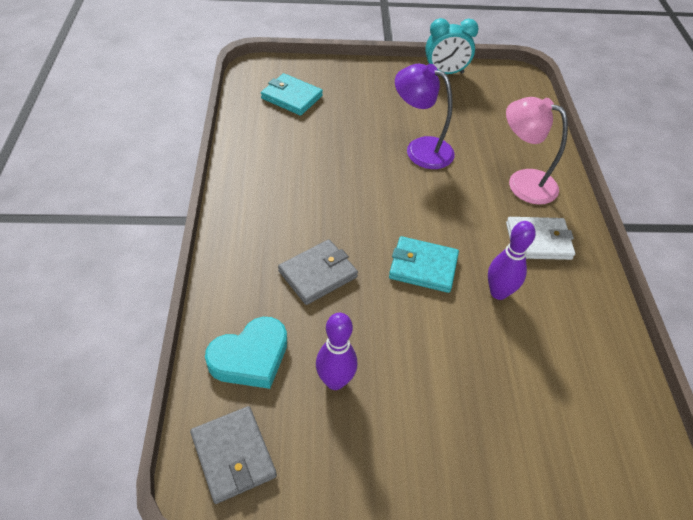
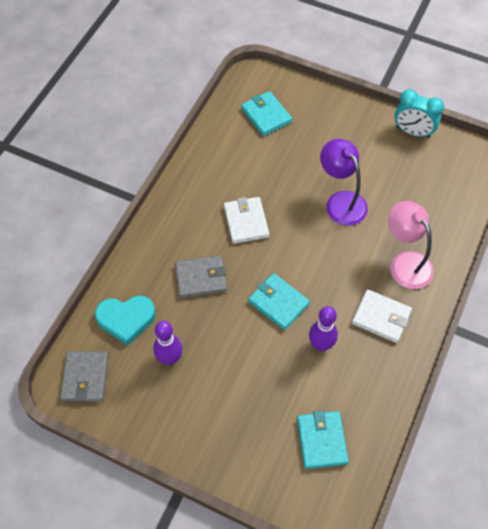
camera: 30 degrees right, 10 degrees up
none -> white wallet [224,197,269,244]
none -> turquoise wallet [297,411,349,469]

